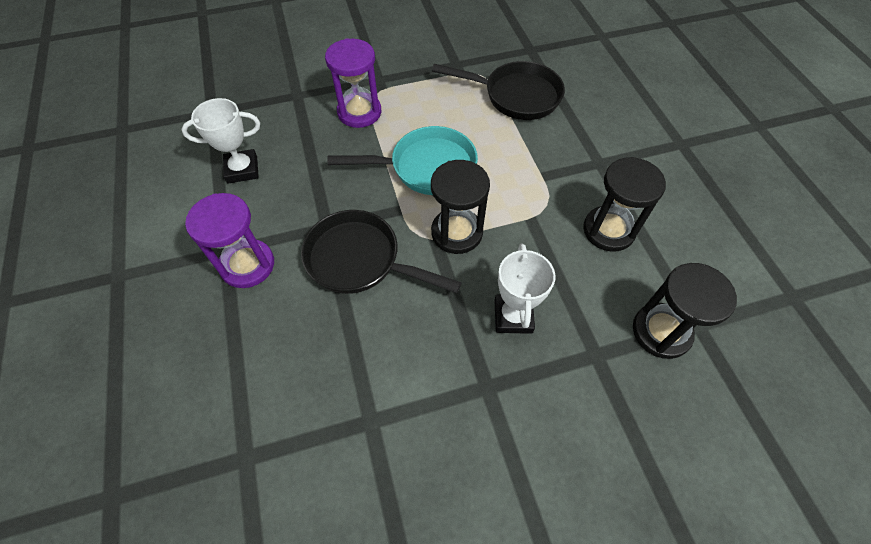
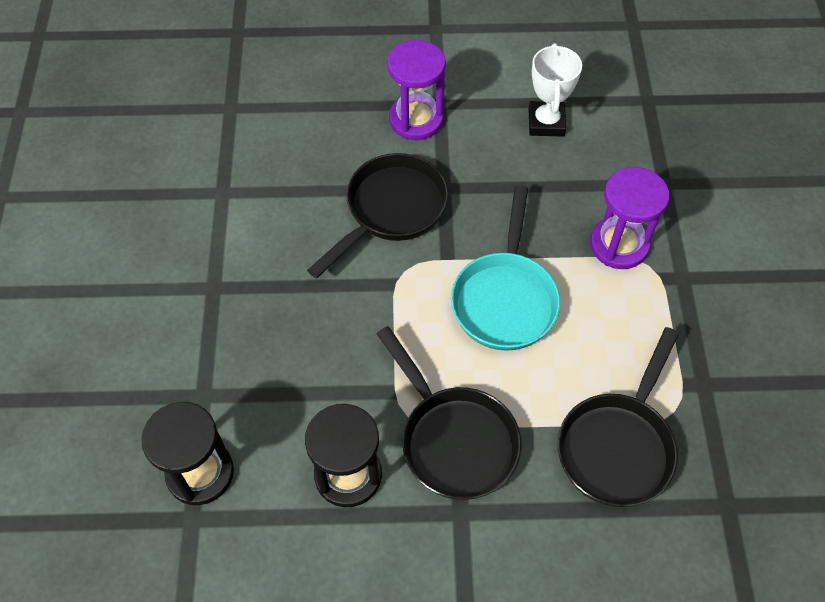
camera: 105 degrees right, 0 degrees up
black hourglass [431,160,490,254] -> none
white trophy [494,244,555,334] -> none
none -> black pan [377,326,522,500]

